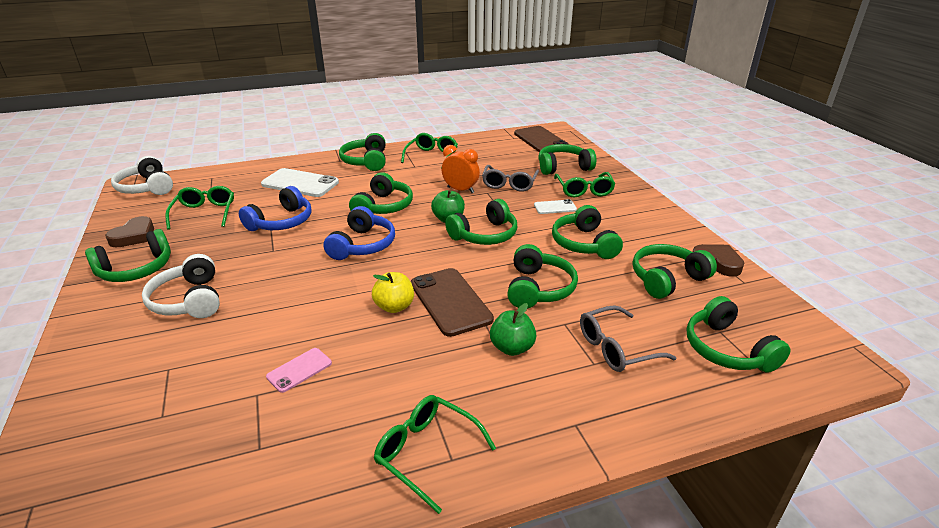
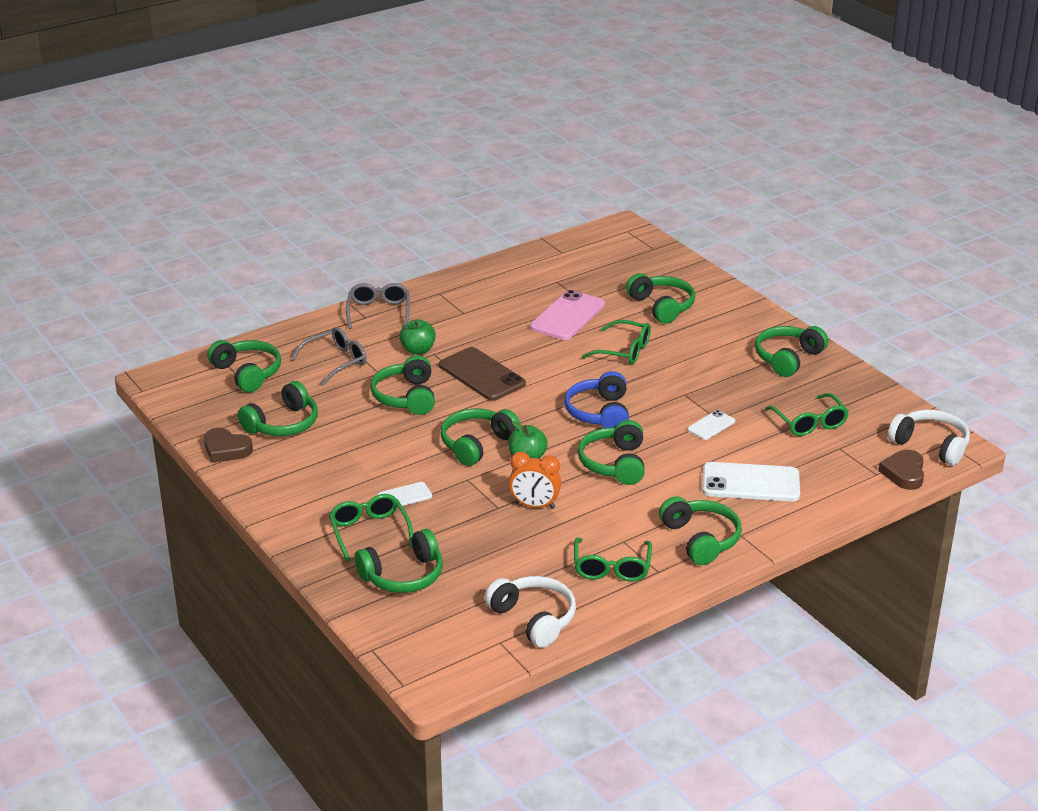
camera: 165 degrees right, 0 degrees up
brown heart [105,216,154,247] -> brown heart moved to [878,450,924,490]
white headphones [142,254,220,318] -> white headphones moved to [485,576,576,648]
blue headphones [239,186,312,231] -> white phone [687,410,735,440]
pink phone [266,348,332,393] -> pink phone [530,290,605,340], size x1.91
yellow apple [372,272,414,313] -> none
green glasses [374,395,496,514] -> green glasses moved to [582,320,651,365]
grey glasses [482,165,539,192] -> grey glasses moved to [346,283,410,329]
brown phone [514,126,569,153] -> none
green headphones [552,205,623,259] -> green headphones moved to [626,273,695,324]

